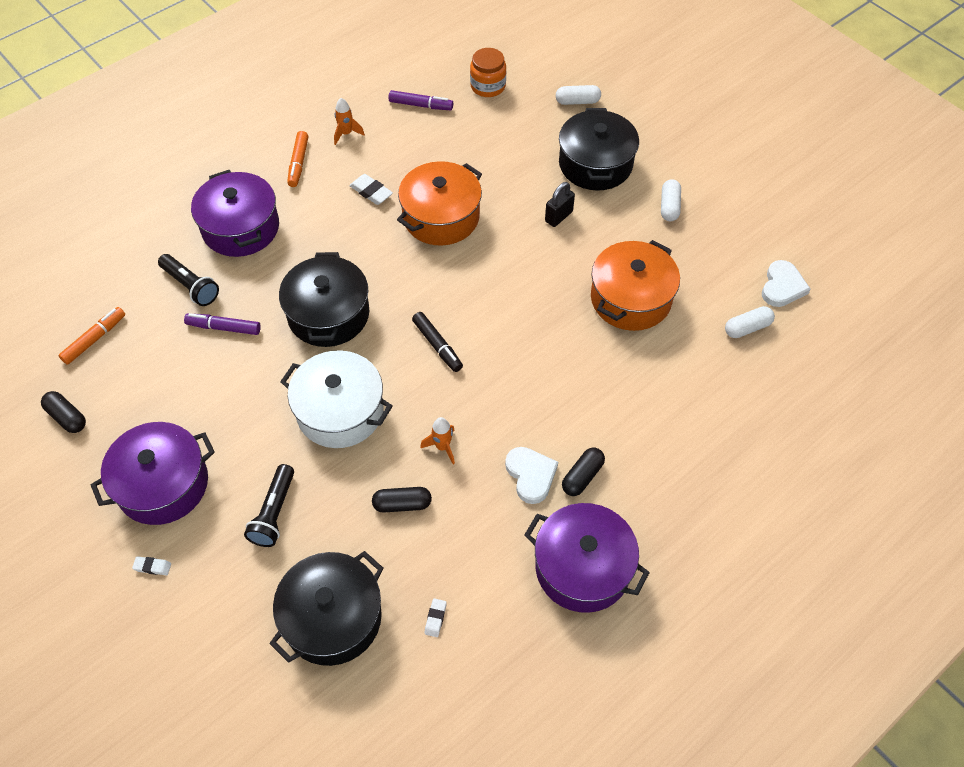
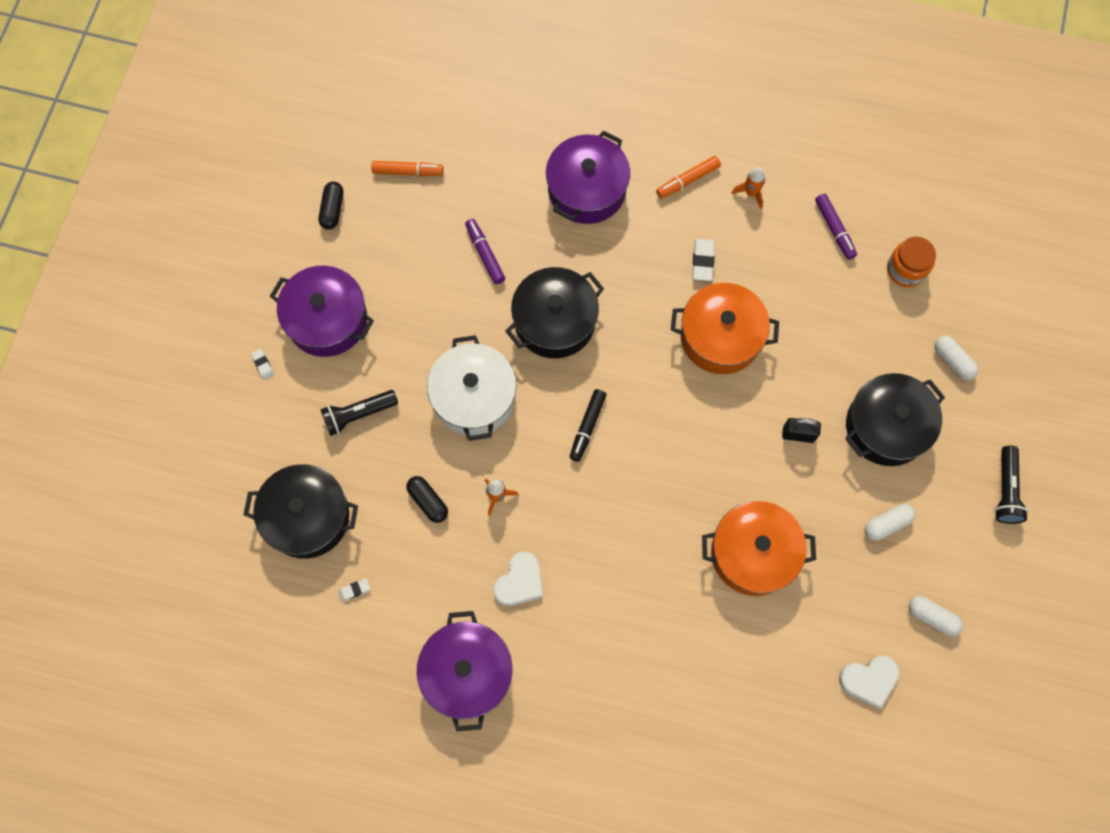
camera: 55 degrees right, 15 degrees up
black flashlight [158,254,219,306] -> black flashlight moved to [994,446,1028,524]
black capsule [562,448,605,496] -> none
white capsule [725,306,775,338] -> white capsule moved to [908,596,963,636]

